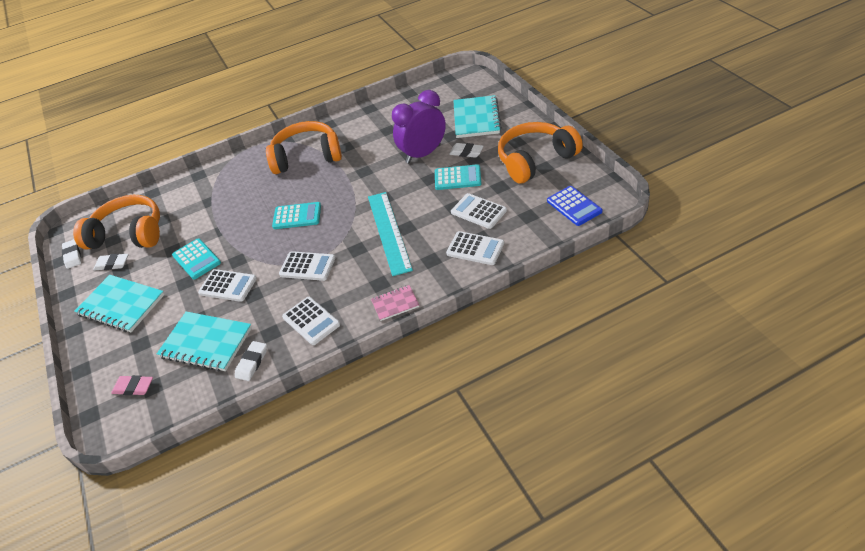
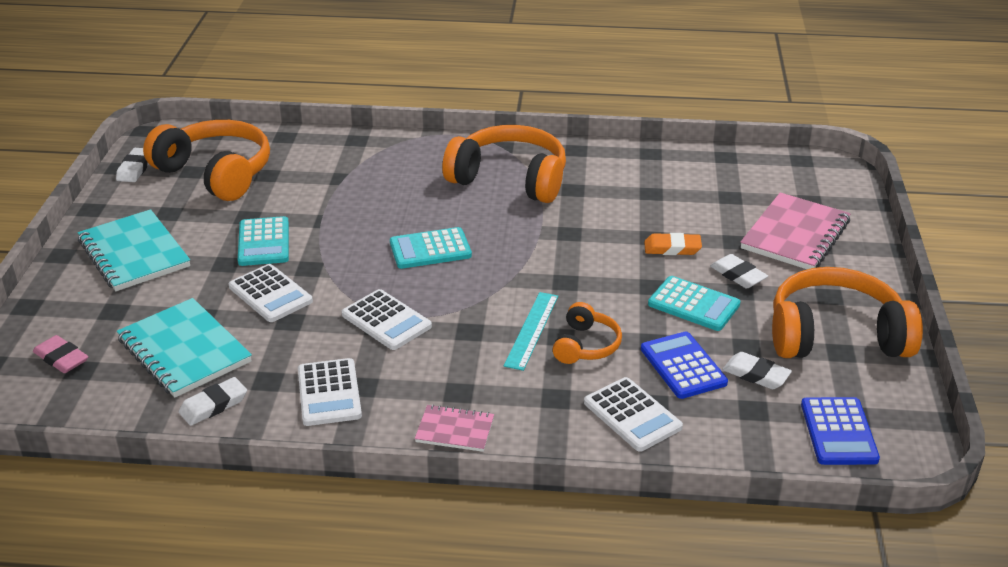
camera: 25 degrees right, 10 degrees down
white eraser [93,254,128,270] -> white eraser moved to [722,352,792,389]
turquoise calculator [272,202,321,229] -> turquoise calculator turned 135 degrees clockwise [390,227,472,269]
turquoise ruler [368,192,413,276] -> turquoise ruler [504,292,558,371], size x0.61
purple clock [392,90,446,163] -> orange eraser [644,233,702,255]
white calculator [451,193,507,229] -> blue calculator [641,331,728,399]
turquoise notebook [453,95,502,138] -> pink notebook [740,192,851,269]
none -> orange headphones [552,302,622,364]

